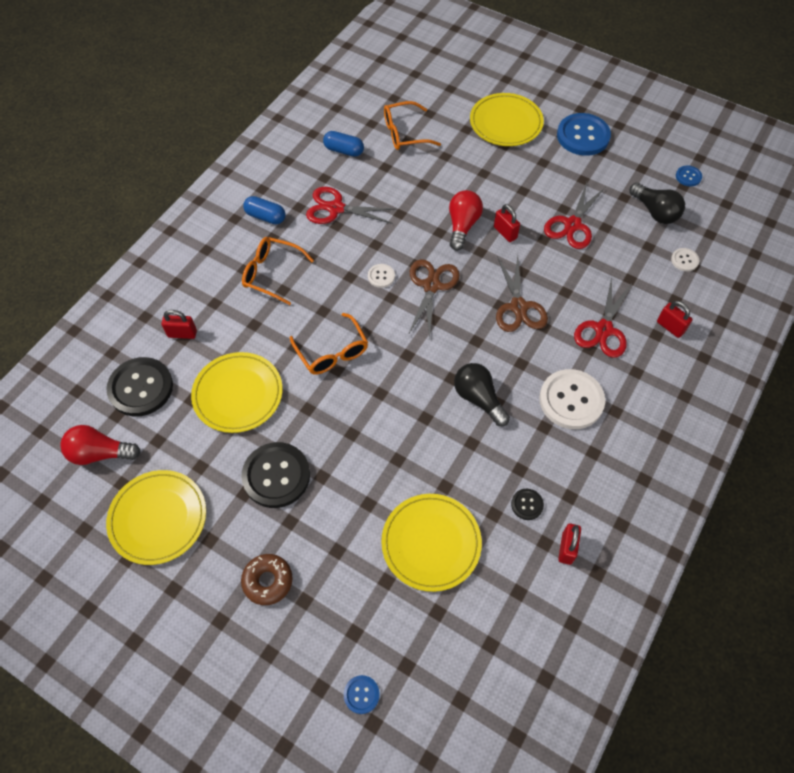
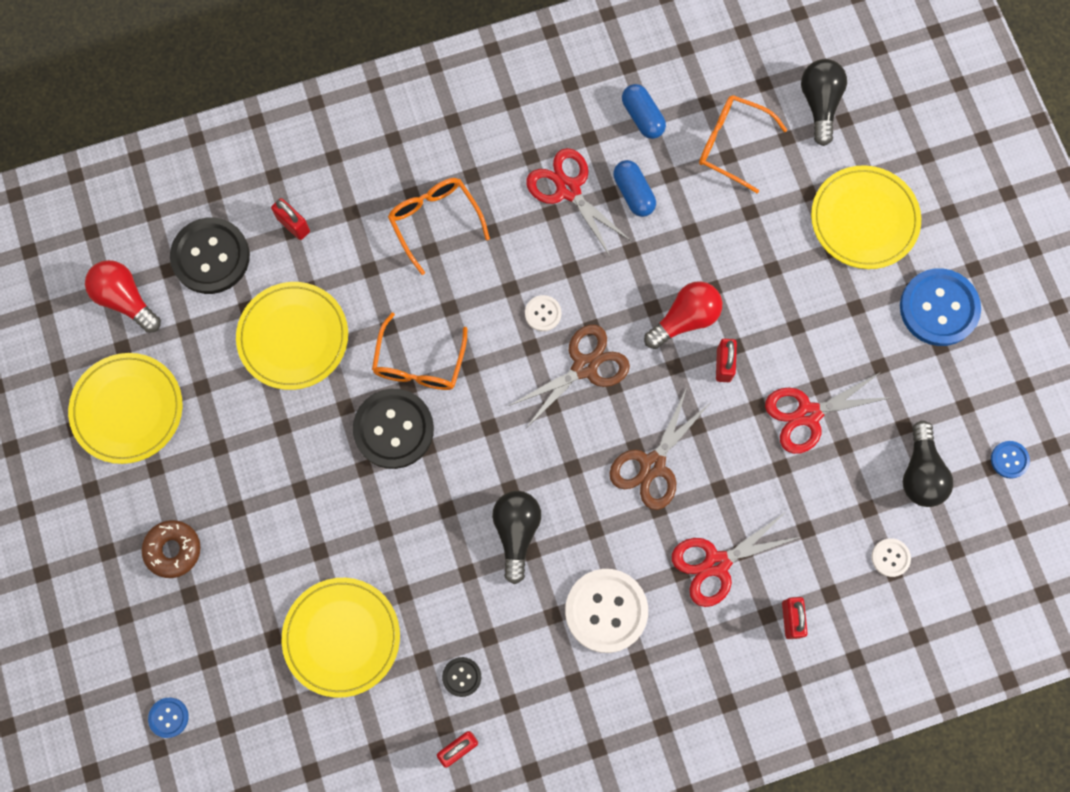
camera: 40 degrees right, 15 degrees up
black button [241,442,310,508] -> black button moved to [353,389,434,469]
blue capsule [243,196,286,224] -> blue capsule moved to [613,160,656,217]
none -> black light bulb [801,59,847,146]

